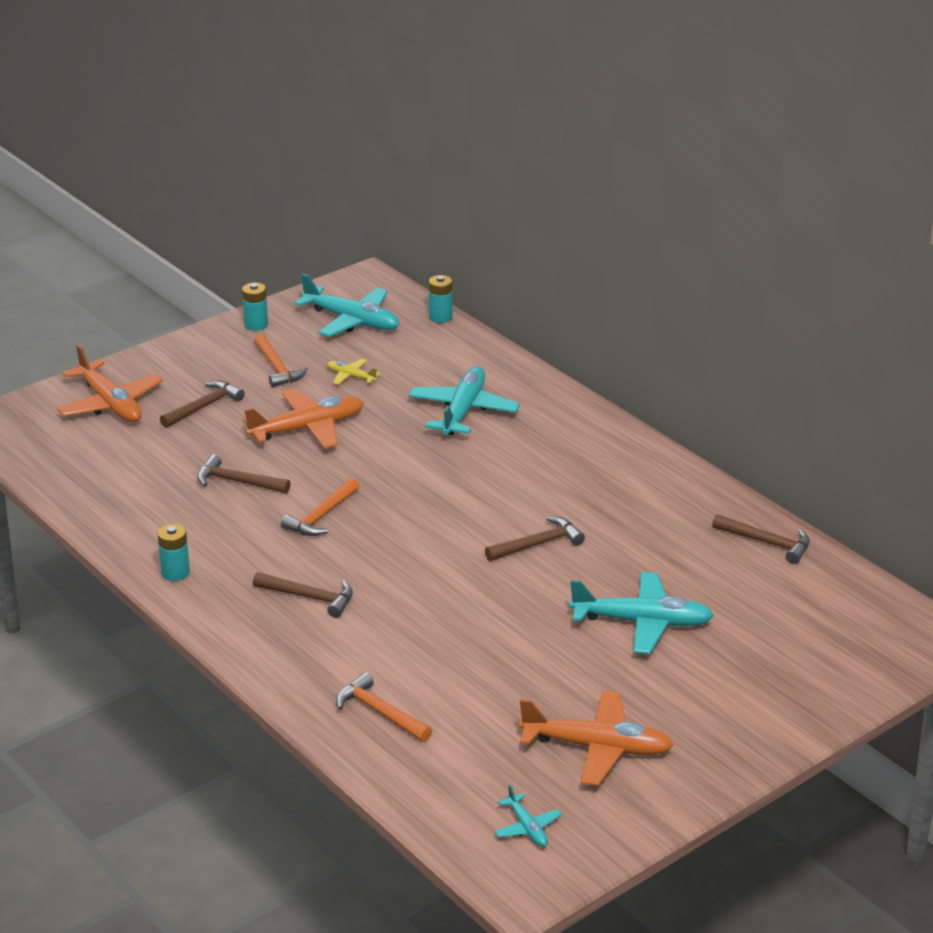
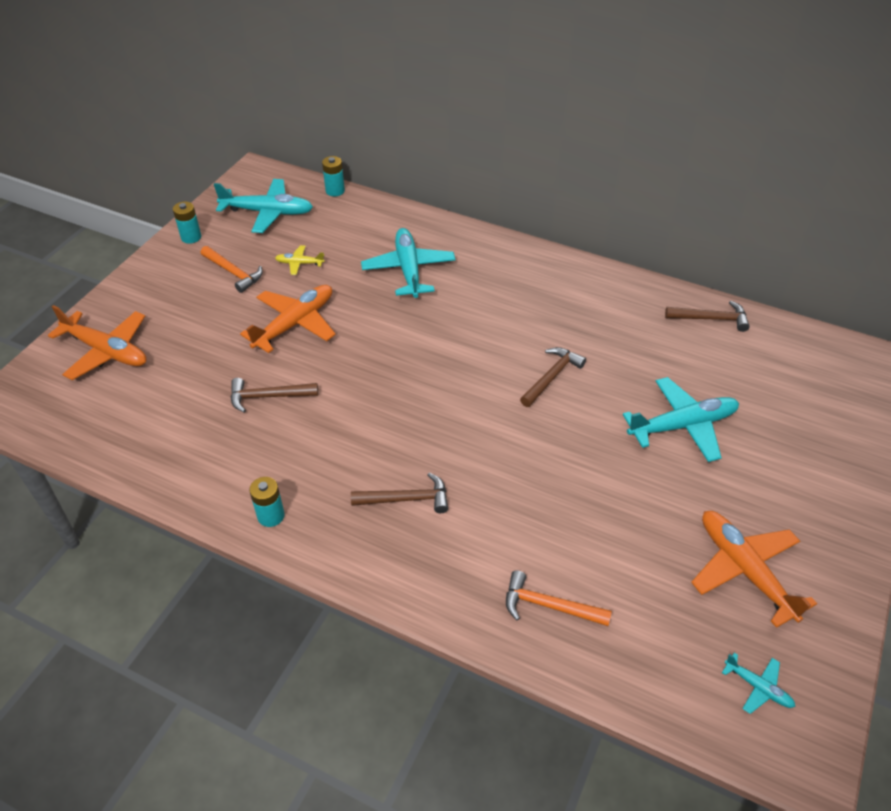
camera: 25 degrees left, 15 degrees up
brown hammer [160,381,245,428] -> none
orange hammer [281,478,359,536] -> none
orange plane [519,691,674,786] -> orange plane turned 105 degrees counterclockwise [691,511,817,628]

